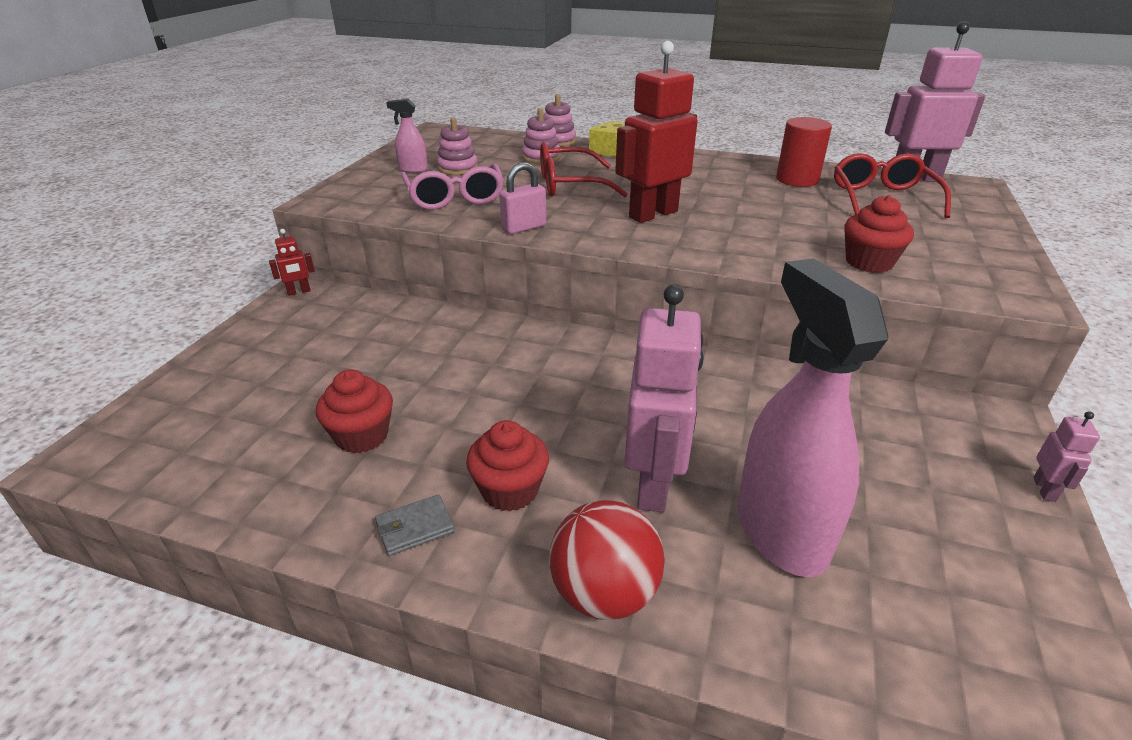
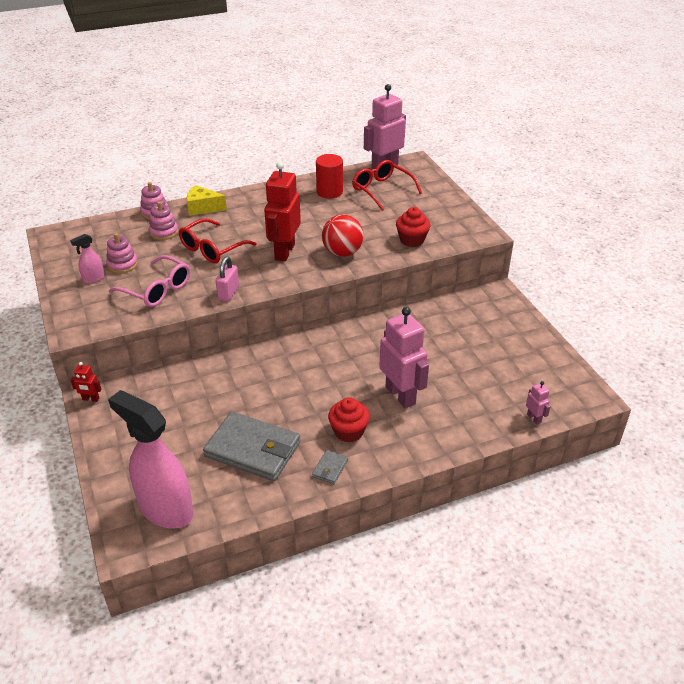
camera: 40 degrees left, 5 degrees up
red robot [269,229,315,296] -> red robot turned 75 degrees clockwise [70,362,101,402]
red cupcake [316,369,393,453] -> grey wallet [203,412,300,481]
red ball [549,500,665,620] -> red ball moved to [322,214,364,257]
pink spray bottle [737,258,888,577] -> pink spray bottle moved to [108,390,193,529]
pink robot [1033,411,1100,502] -> pink robot moved to [526,381,550,425]

